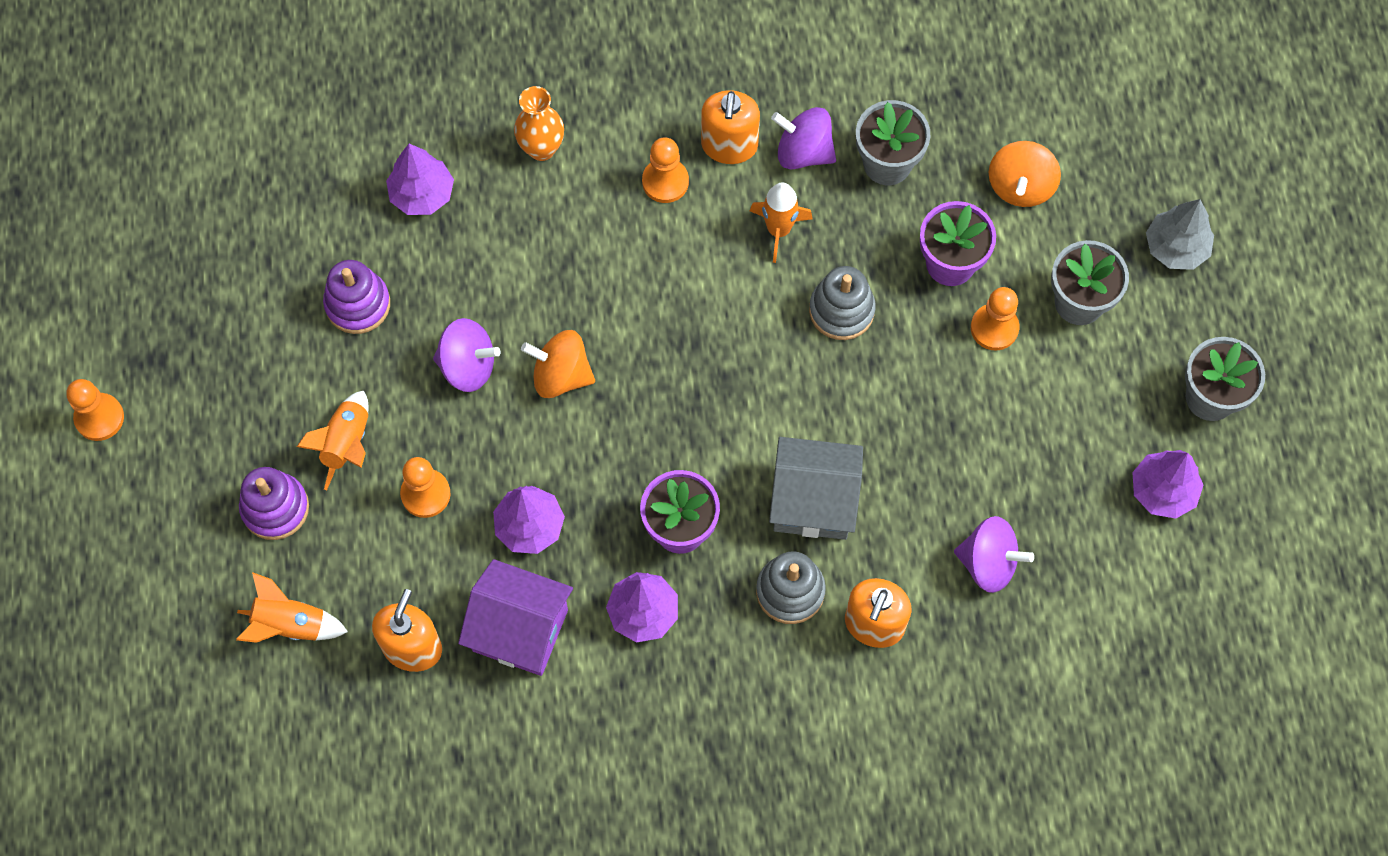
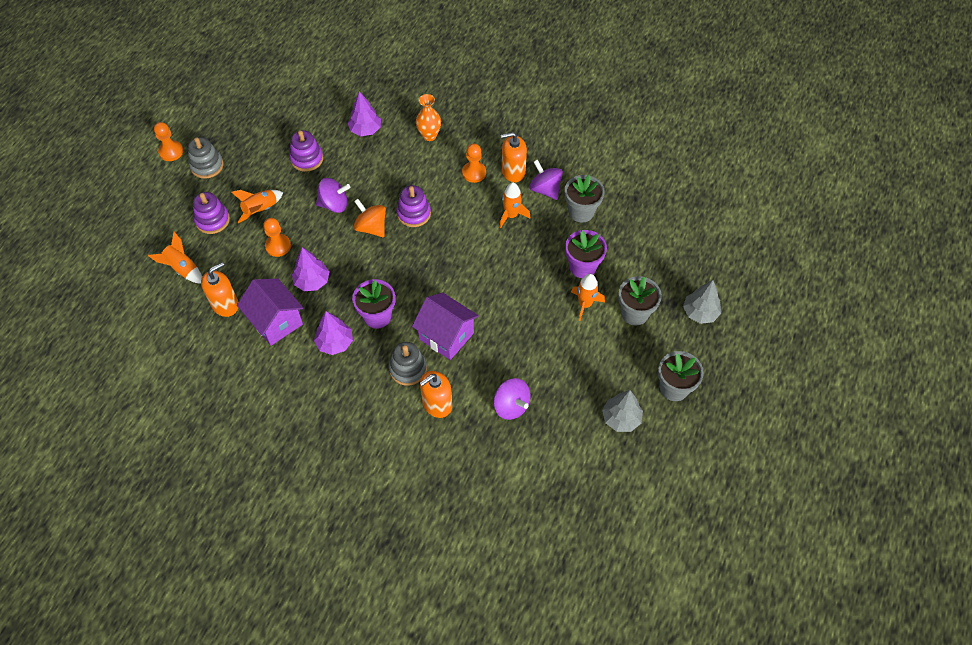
camera: 30 degrees right, 10 degrees down
purple spinning top [433,318,500,392] -> purple spinning top turned 45 degrees counterclockwise [316,178,350,213]
orange soap dispenser [701,90,760,164] -> orange soap dispenser turned 45 degrees clockwise [501,132,527,182]
grey house [769,437,863,540] -> purple house [412,292,479,360]
grey stacking toy [809,266,876,340] -> grey stacking toy moved to [188,137,224,179]
orange pawn [971,287,1019,350] -> orange rocket [571,274,605,321]
orange spinning top [989,141,1061,207] -> none
purple tree [1132,450,1203,519] -> grey tree [602,390,643,432]
none -> purple stacking toy [396,185,431,227]

